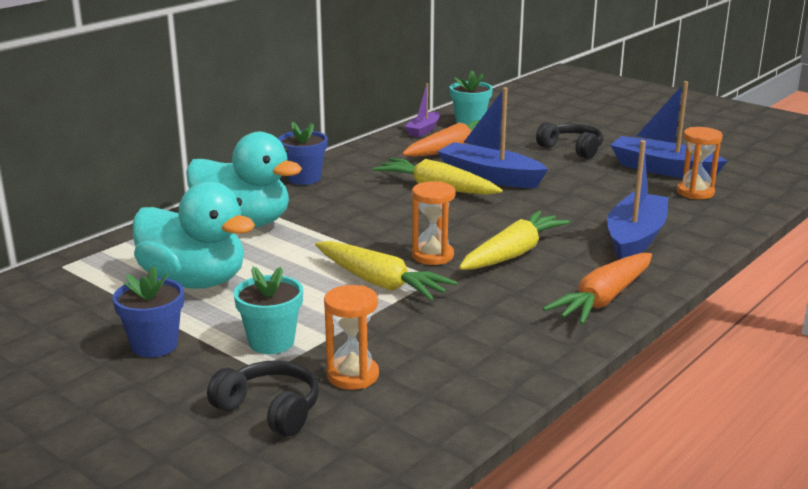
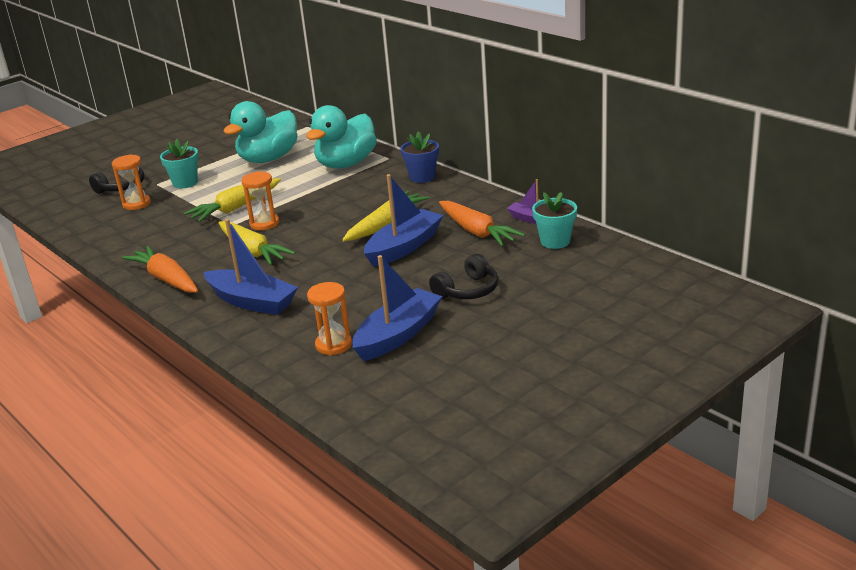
camera: 100 degrees right, 5 degrees up
blue flower pot [113,266,184,357] -> none

